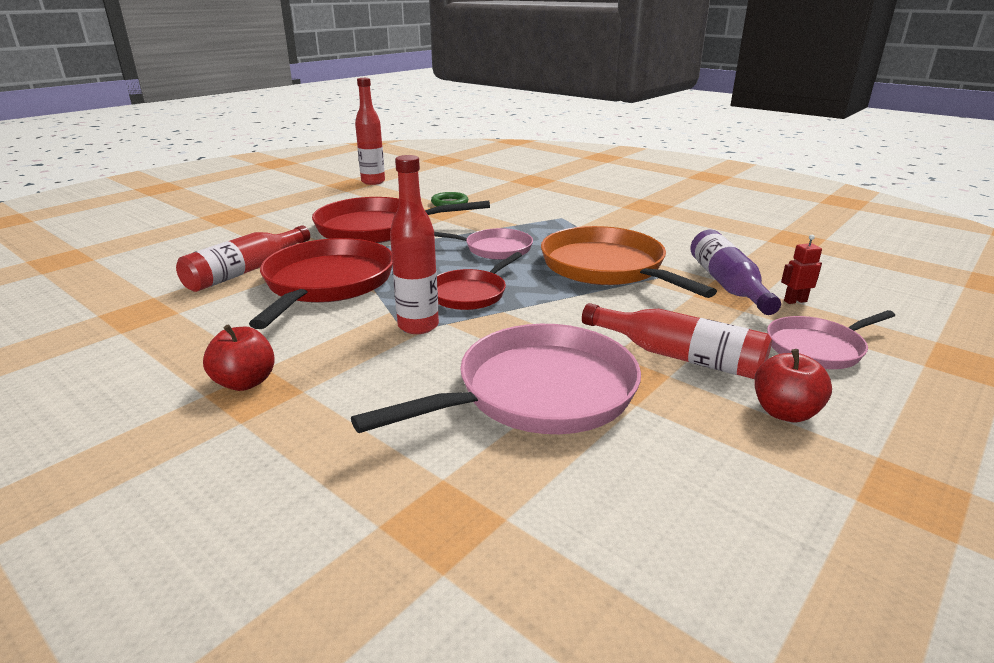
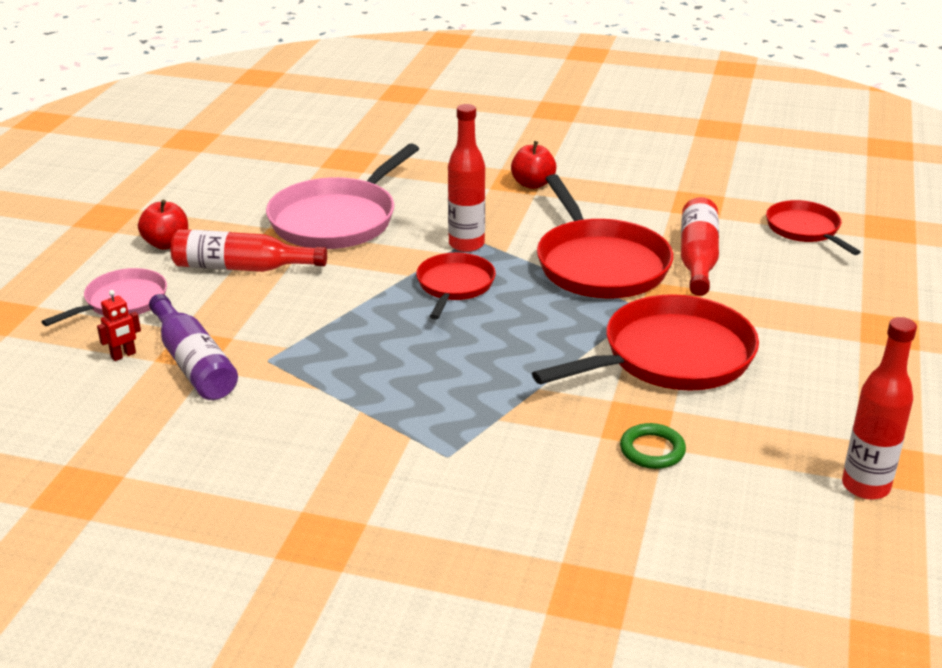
camera: 155 degrees right, 5 degrees up
pink pan [434,228,533,260] -> none
orange pan [541,226,717,298] -> none
none -> red pan [766,200,860,255]

